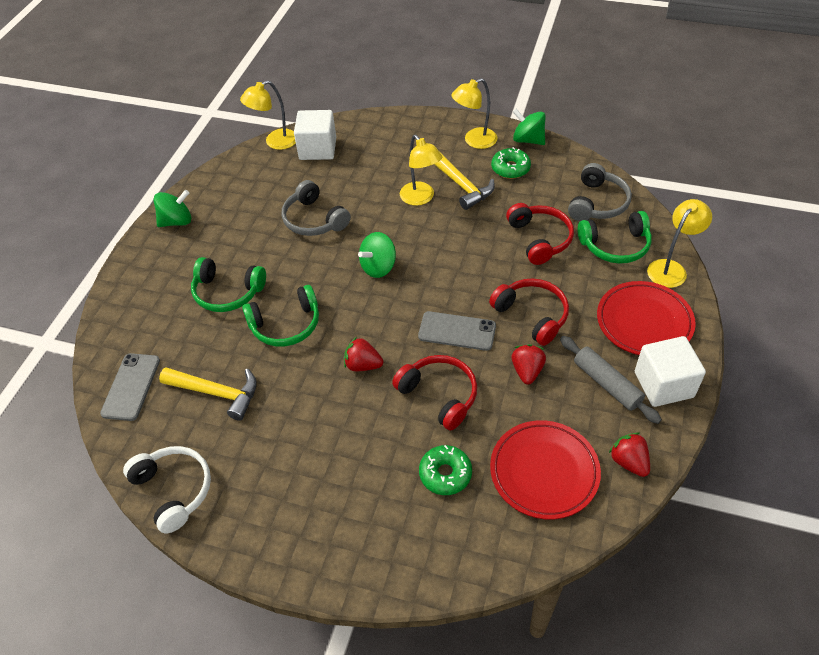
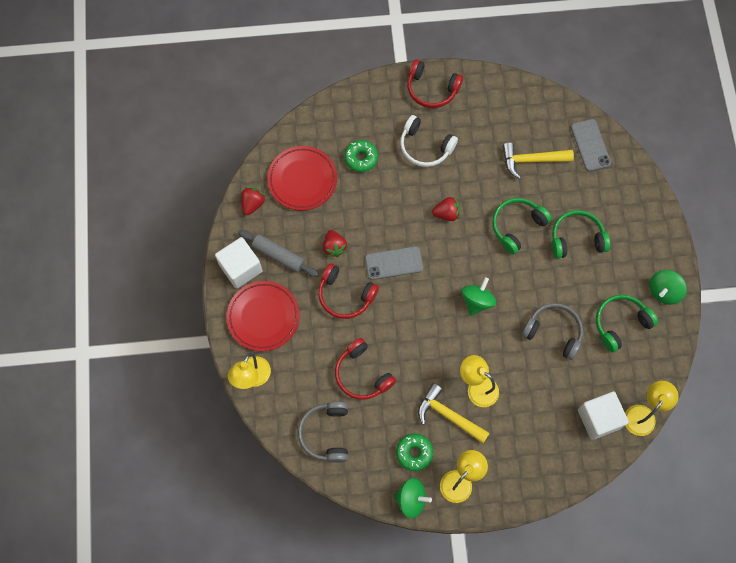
camera: 155 degrees right, 20 degrees up
white headphones [123,446,211,534] -> white headphones moved to [400,115,458,167]
red headphones [392,355,477,430] -> red headphones moved to [407,59,463,108]
green headphones [578,211,652,264] -> green headphones moved to [596,295,658,353]
red strawberry [609,432,650,477] -> red strawberry turned 105 degrees counterclockwise [241,187,265,215]

